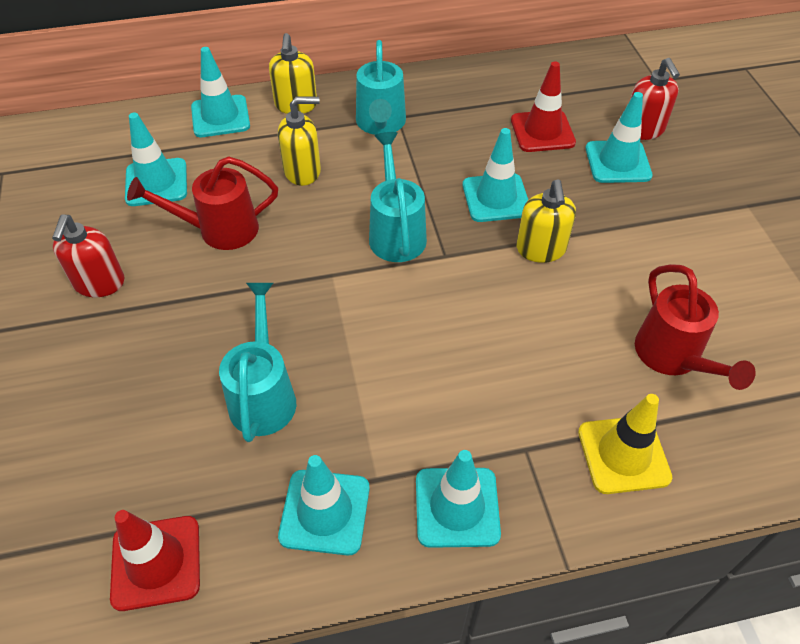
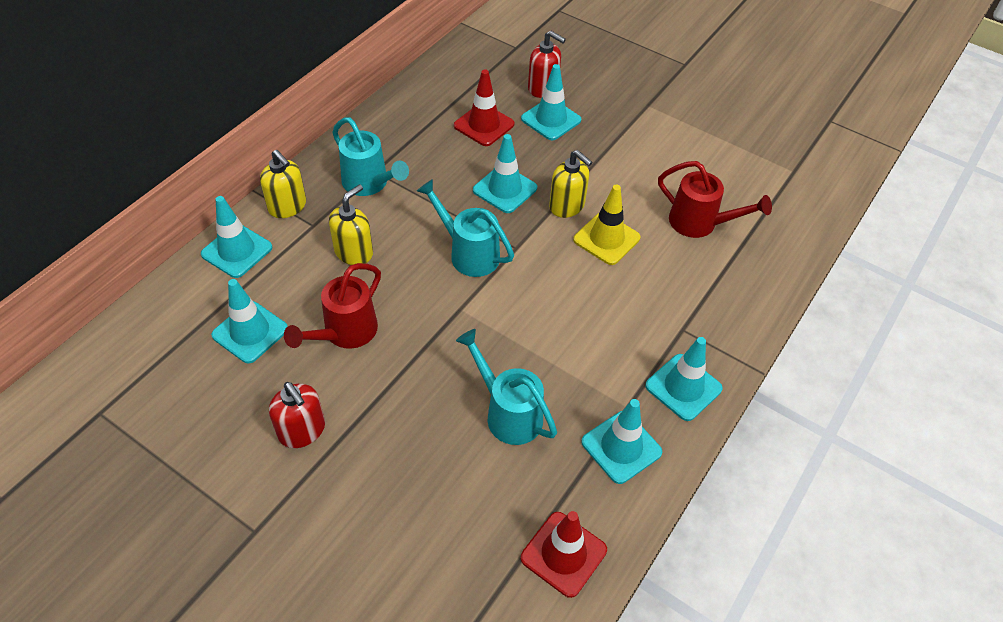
camera: 45 degrees left, 0 degrees up
yellow traffic cone [578,394,672,494] -> yellow traffic cone moved to [573,185,641,265]

